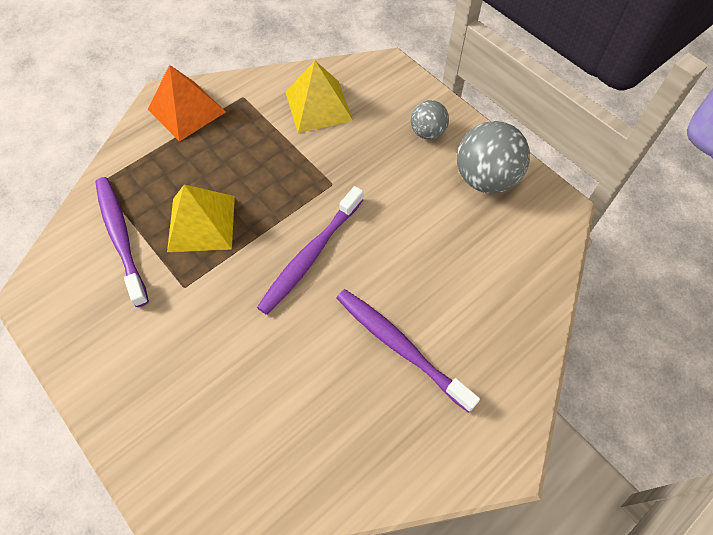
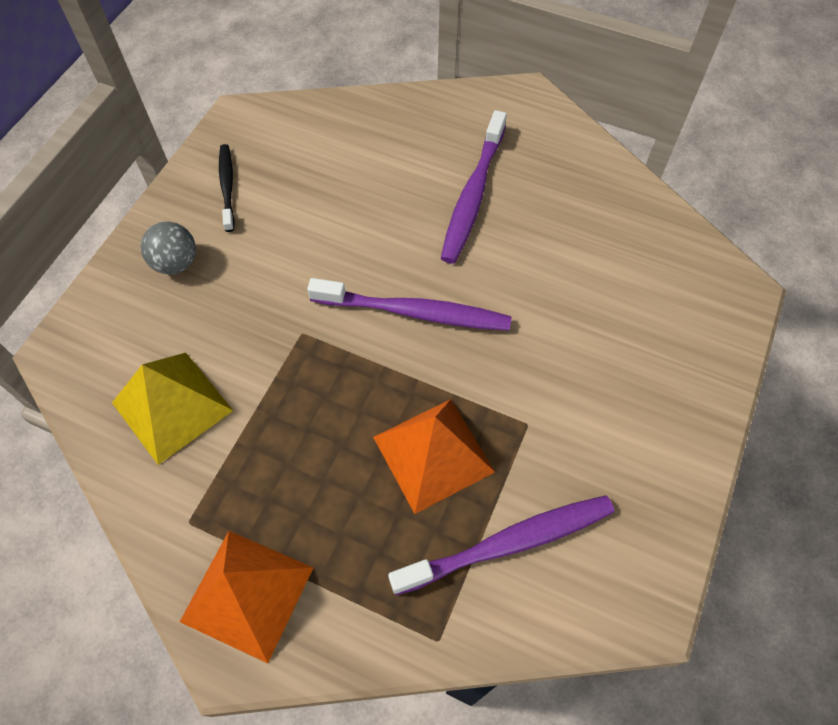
camera: 115 degrees left, 0 degrees up
purple toothbrush [95,177,149,307] -> purple toothbrush turned 150 degrees counterclockwise [388,495,614,595]
yellow pyramid [167,185,235,252] -> orange pyramid [373,399,495,514]
grey ball [457,121,530,193] -> black toothbrush [219,144,235,232]

